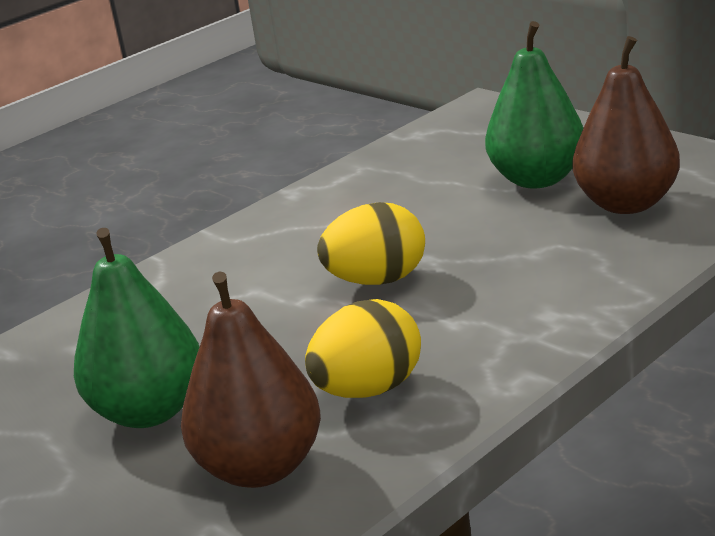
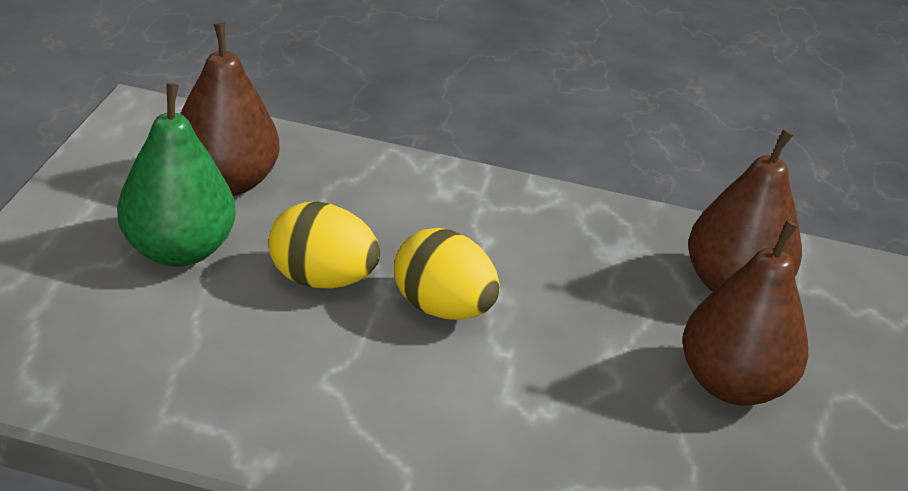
camera: 130 degrees left, 10 degrees up
green pear [74,228,199,428] -> brown pear [683,220,808,406]
yellow egg [305,299,421,398] -> yellow egg moved to [269,202,380,288]

